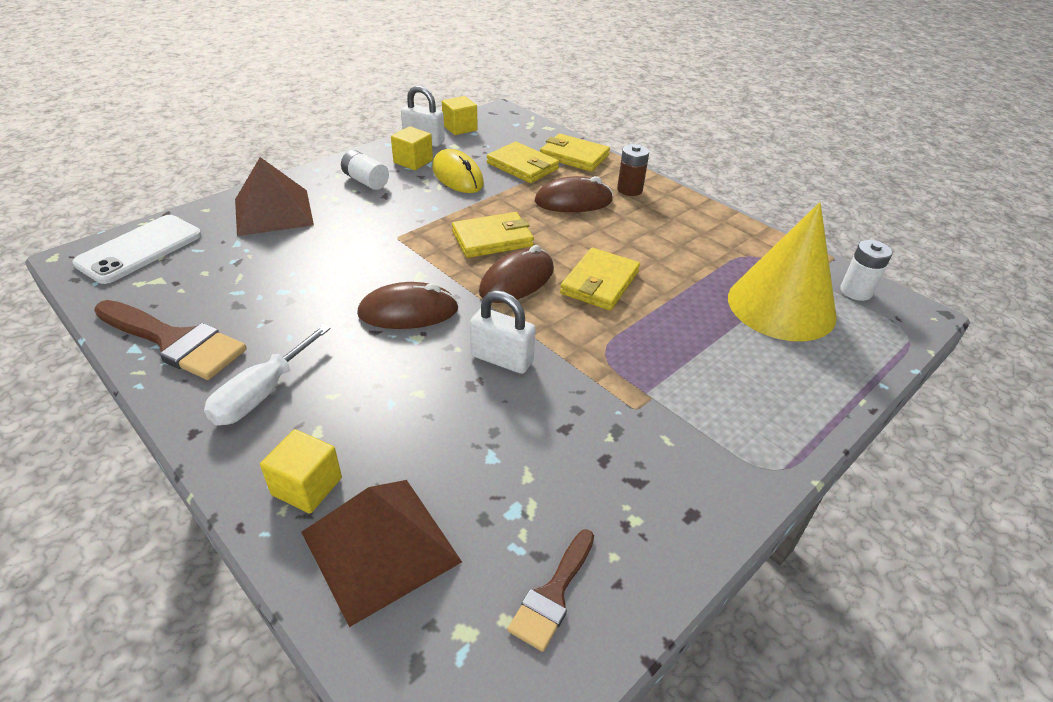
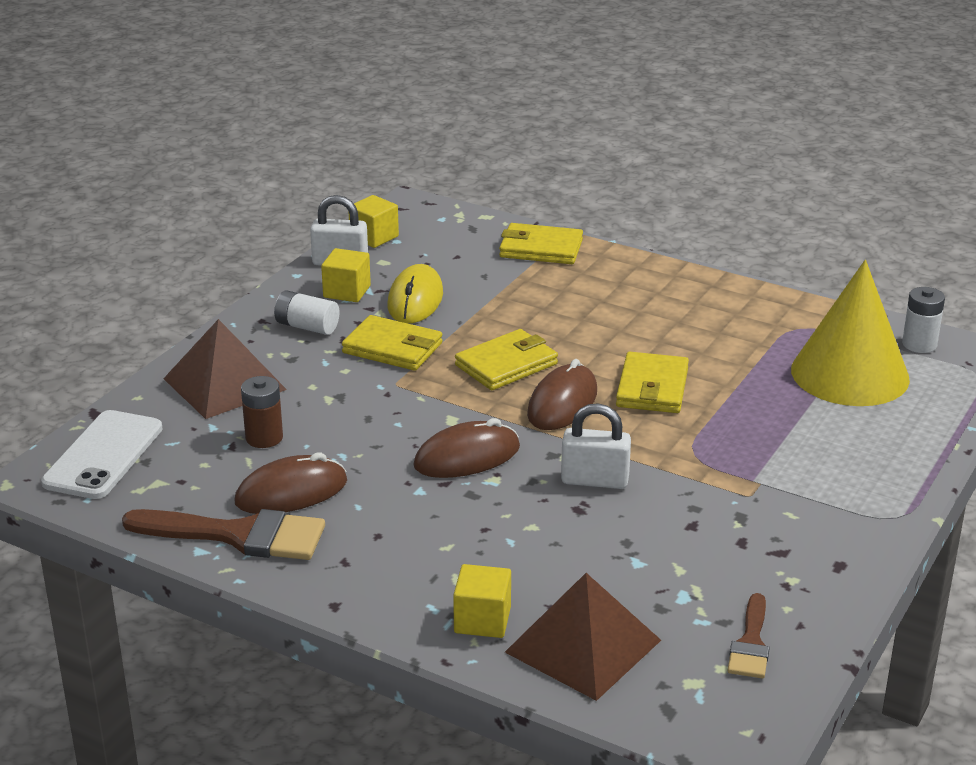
camera: 15 degrees left, 10 degrees down
white screwdriver [204,325,331,425] -> none
yellow mouse [432,149,484,193] -> yellow mouse turned 60 degrees clockwise [388,264,443,324]
yellow wallet [487,142,559,183] -> yellow wallet moved to [342,315,443,371]
brown mouse [535,176,613,212] -> brown mouse moved to [234,452,347,514]
brown battery [617,144,649,196] -> brown battery moved to [241,376,283,448]

